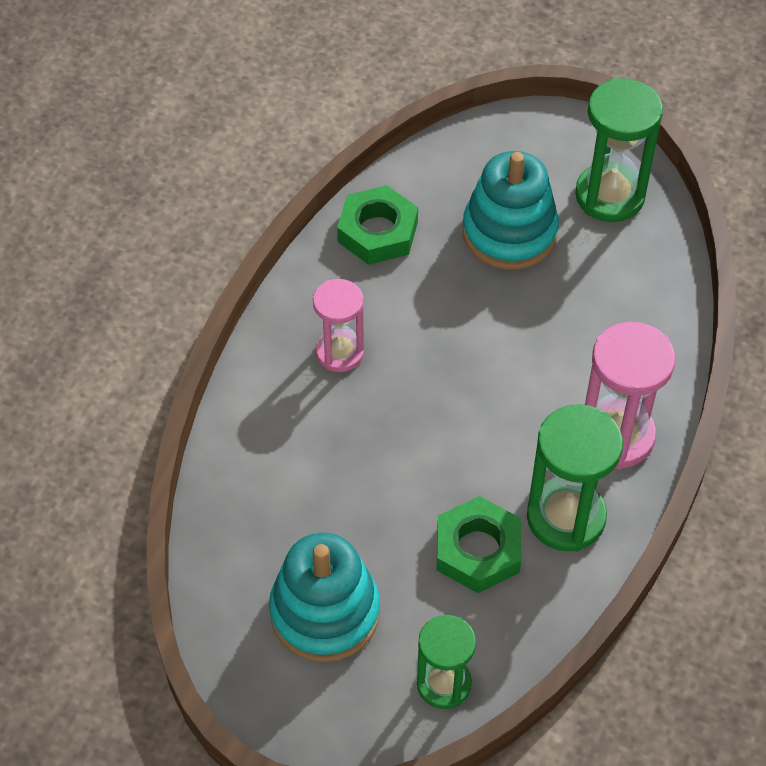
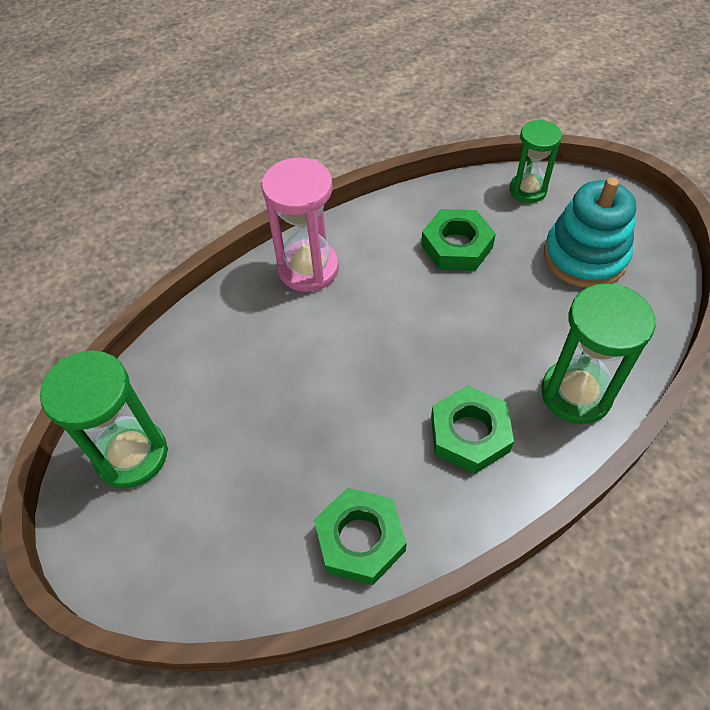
camera: 145 degrees left, 0 degrees up
pink hourglass [313,279,364,372] -> green nut [431,385,514,474]
turquoise stacking toy [463,151,559,270] -> none
green hourglass [527,404,623,552] -> green hourglass moved to [541,283,656,424]

